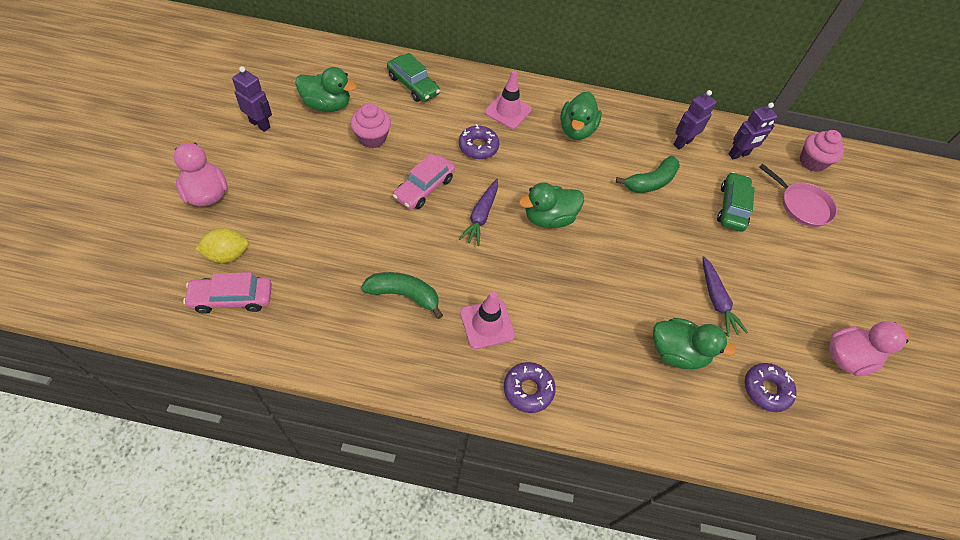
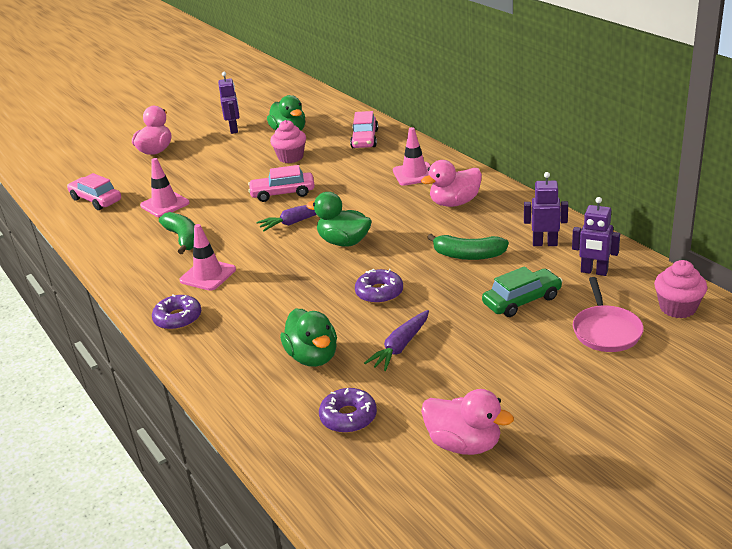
camera: 55 degrees right, 25 degrees down
yellow lemon [195,228,249,263] -> none
green car [387,53,440,102] -> pink car [350,111,378,148]
purple donut [459,124,499,159] -> purple donut moved to [355,269,403,304]
green duck [560,92,602,140] -> pink duck [421,160,482,207]
none -> pink traffic cone [140,158,190,217]

